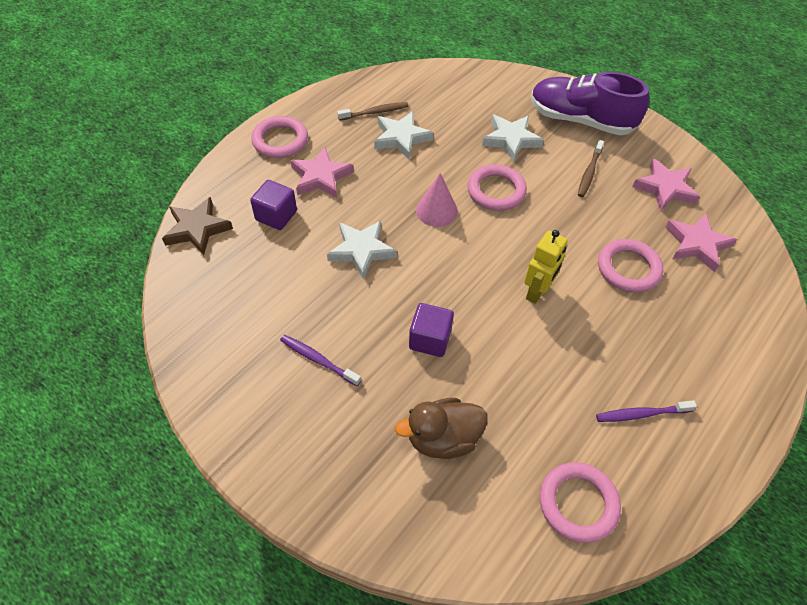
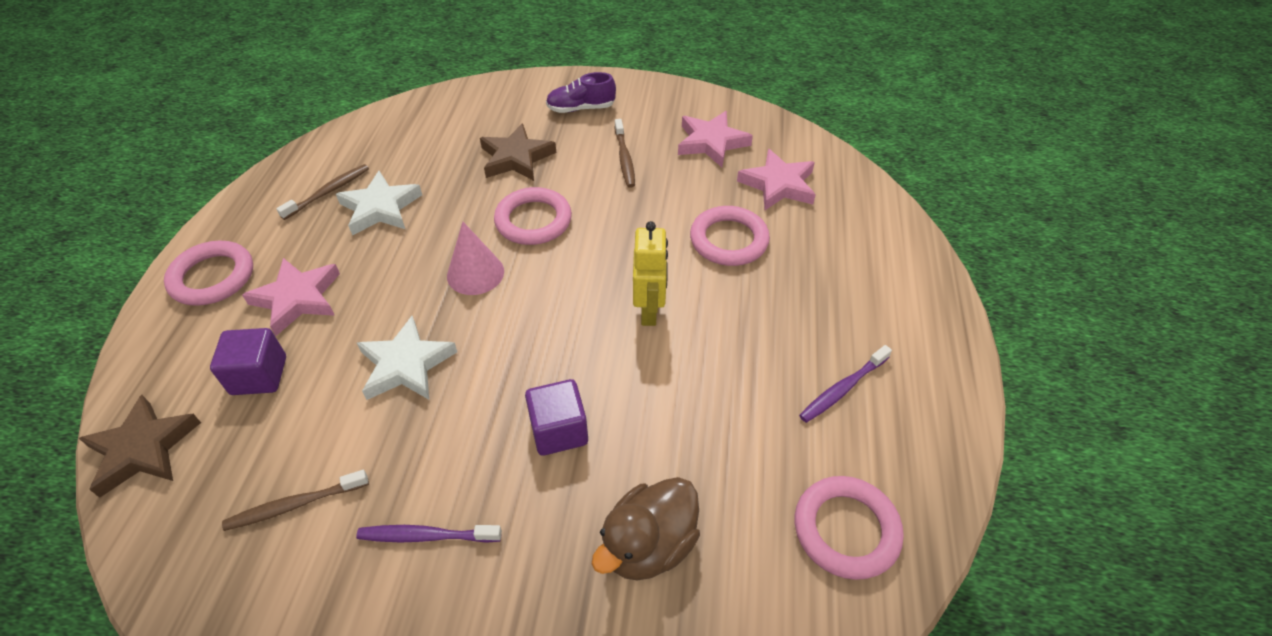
camera: 30 degrees left, 5 degrees down
white star [482,115,544,162] -> brown star [480,123,556,181]
purple shoe [531,72,649,135] -> purple shoe [546,72,616,113], size x0.51
none -> brown toothbrush [222,470,369,531]

